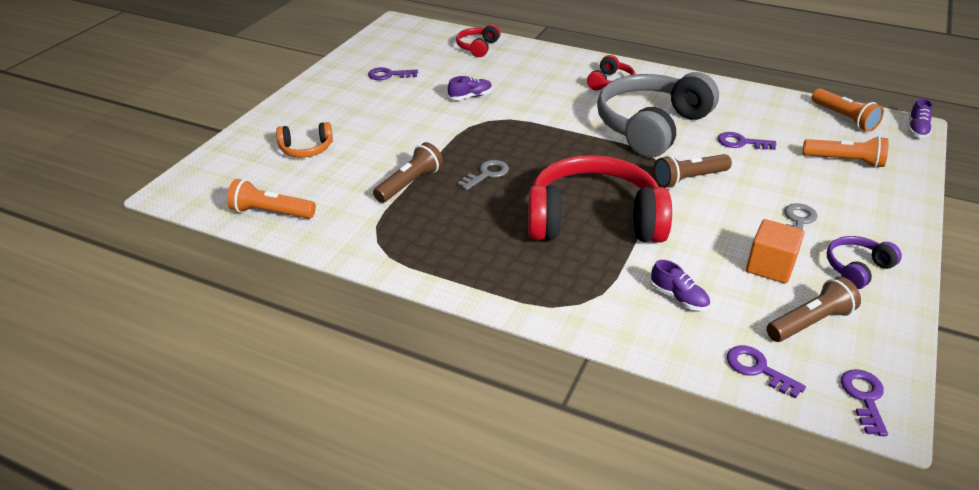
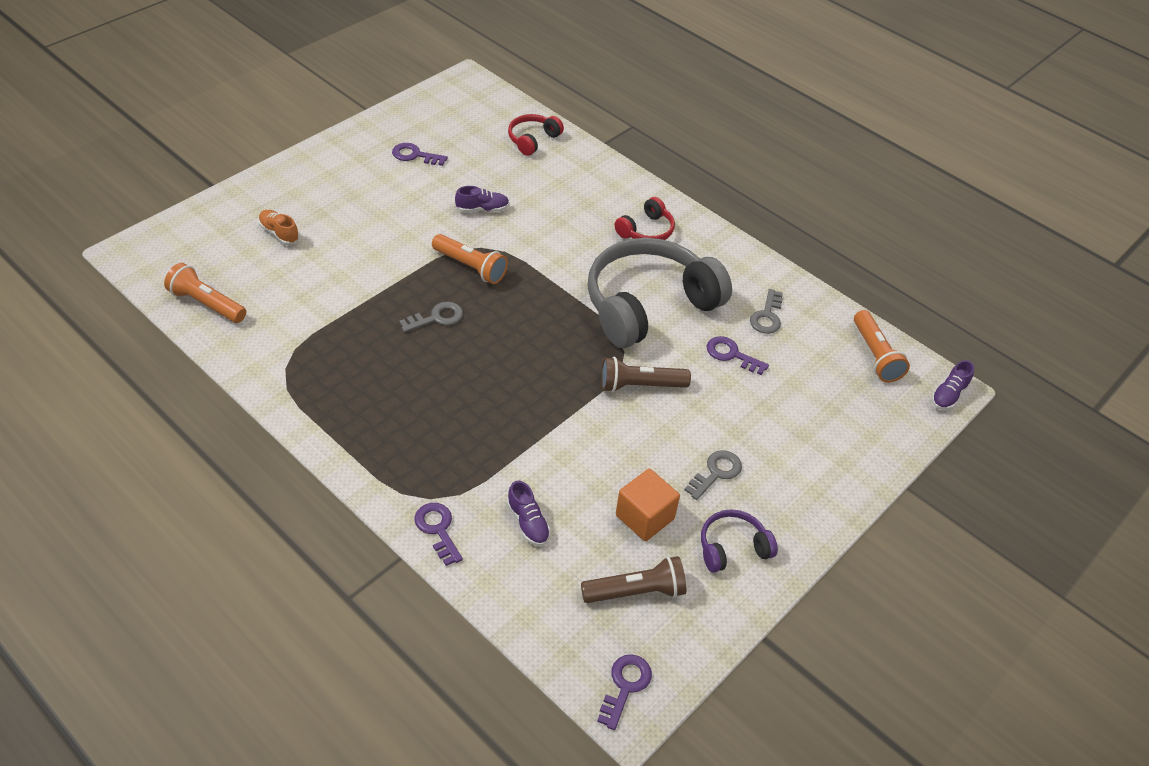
camera: 15 degrees right, 10 degrees up
orange headphones [276,122,333,157] -> orange shoe [258,210,300,245]
brown flashlight [373,142,443,203] -> none
red headphones [528,155,672,243] -> none
purple key [727,346,806,399] -> purple key moved to [414,503,463,566]
orange flashlight [803,136,889,168] -> orange flashlight moved to [432,234,508,284]
none -> grey key [750,289,783,334]

